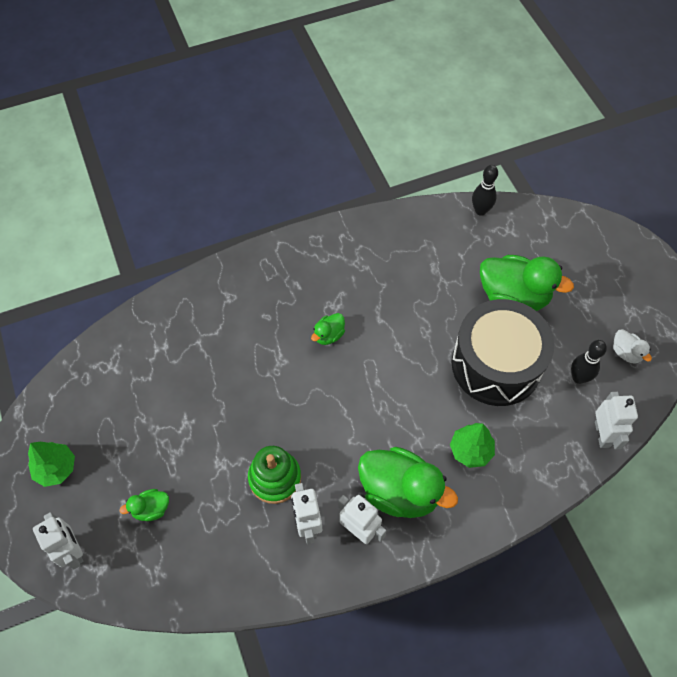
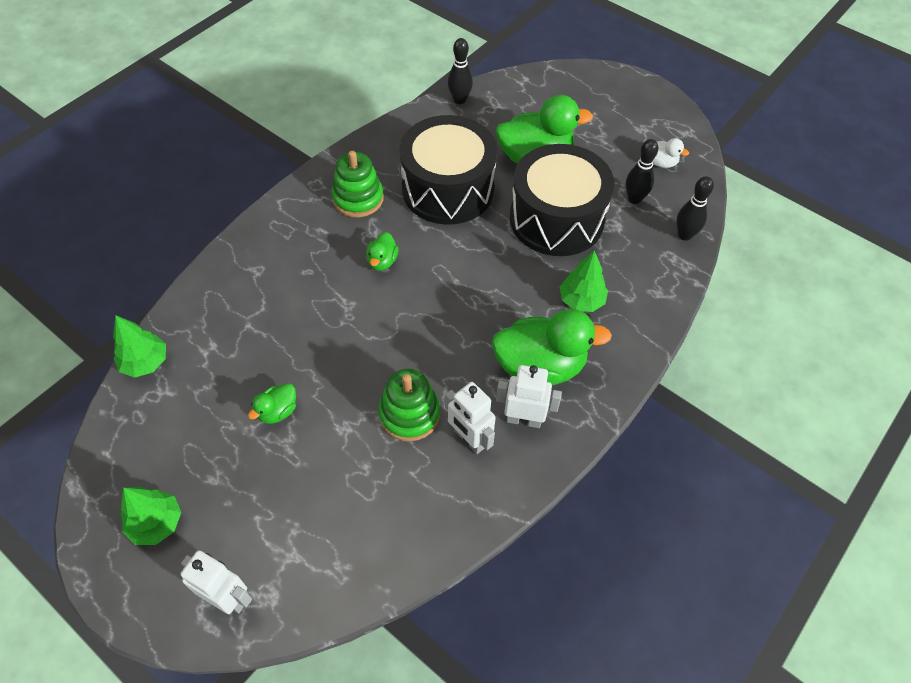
camera: 30 degrees left, 5 degrees down
green duck [120,489,169,521] -> green duck moved to [248,383,296,424]
white robot [595,392,638,450] -> black bowling pin [676,176,714,241]
none -> green tree [113,315,166,378]
none -> green stacking toy [331,151,384,217]
none -> black drum [399,115,497,225]

